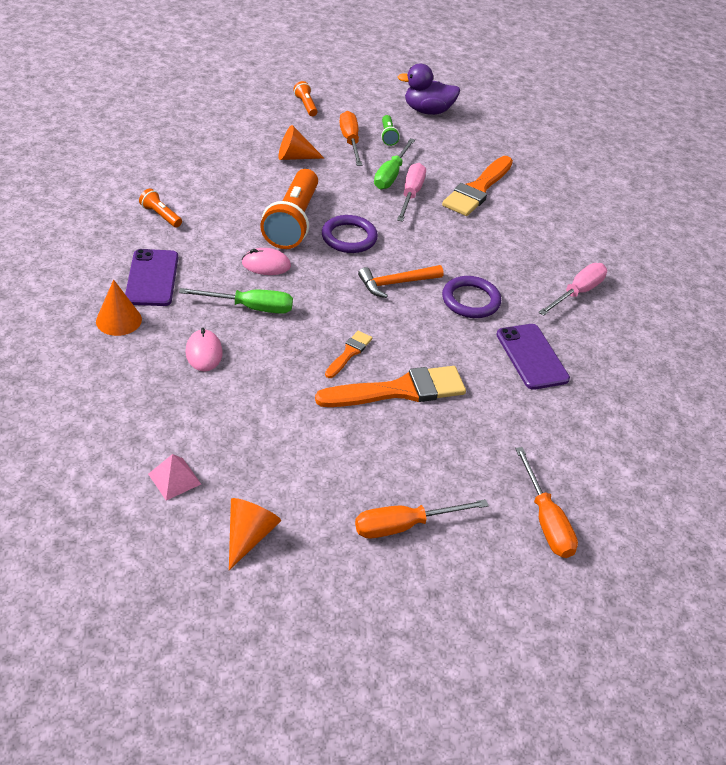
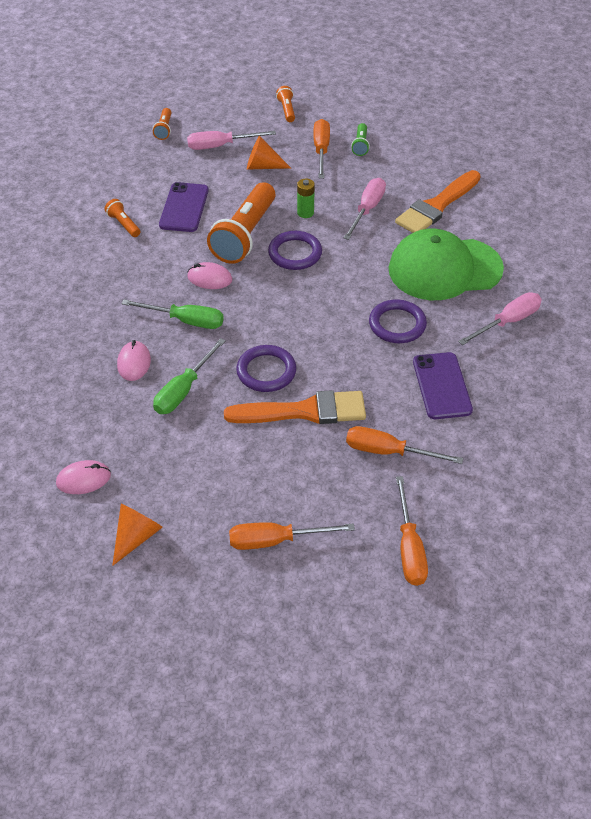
camera: 15 degrees right, 5 degrees up
orange cone [96,280,142,336] -> none
purple phone [125,249,178,306] -> purple phone moved to [159,182,209,232]
pink pyramid [148,454,201,501] -> pink mouse [56,460,111,494]
orange brush [325,331,372,378] -> purple ring [236,345,296,392]
orange hammer [358,265,443,298] -> none
green screwdriver [374,138,415,189] -> green screwdriver moved to [153,338,226,414]
purple duck [398,64,460,115] -> none
none -> orange flashlight [153,108,172,140]
none -> pink screwdriver [187,131,276,150]
none -> green battery [297,179,315,218]
none -> orange screwdriver [346,426,463,464]
none -> green cap [389,229,504,300]

